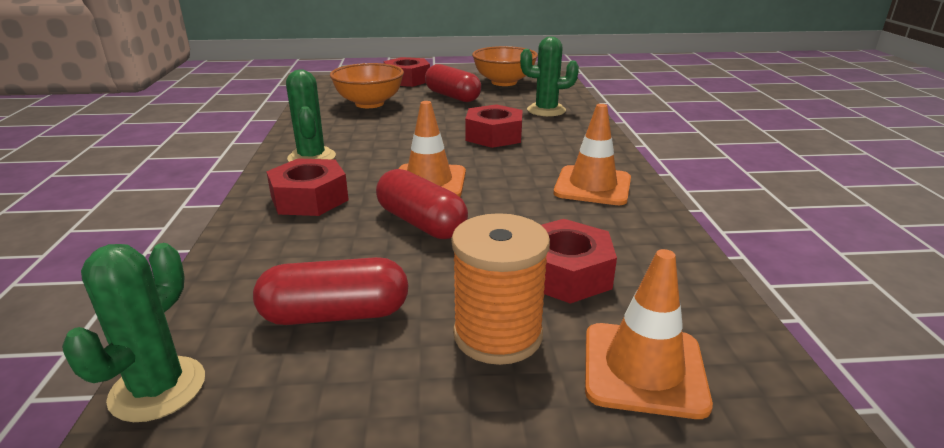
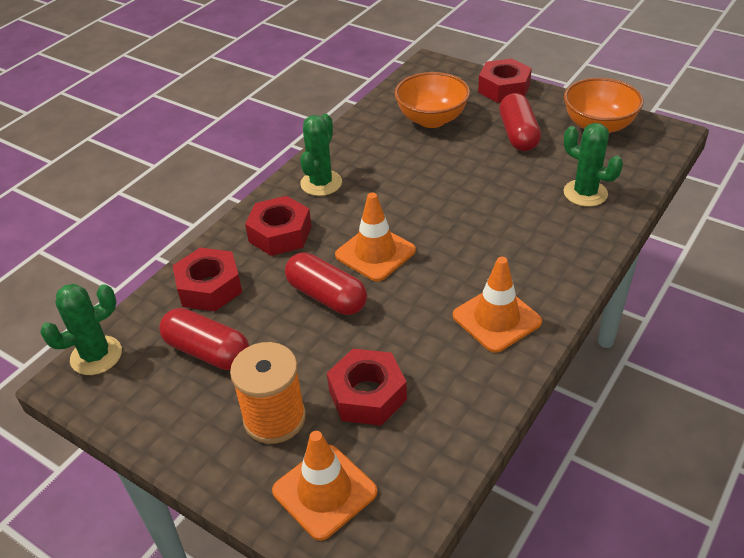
camera: 40 degrees right, 15 degrees up
red capsule [376,169,468,239] -> red capsule turned 45 degrees counterclockwise [285,252,367,315]
red nut [465,104,523,148] -> red nut moved to [172,248,242,311]

